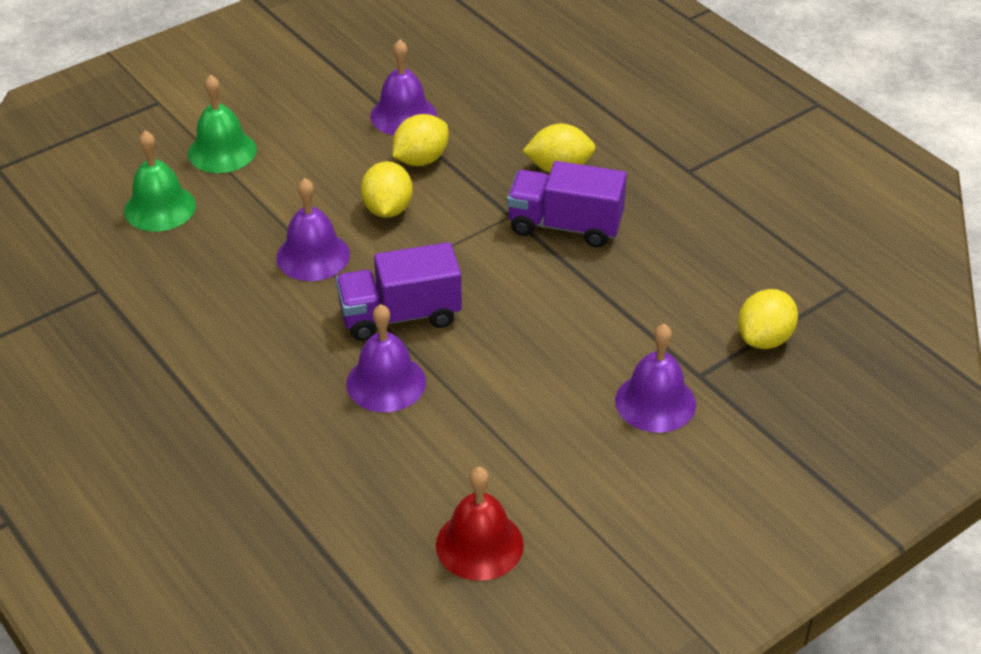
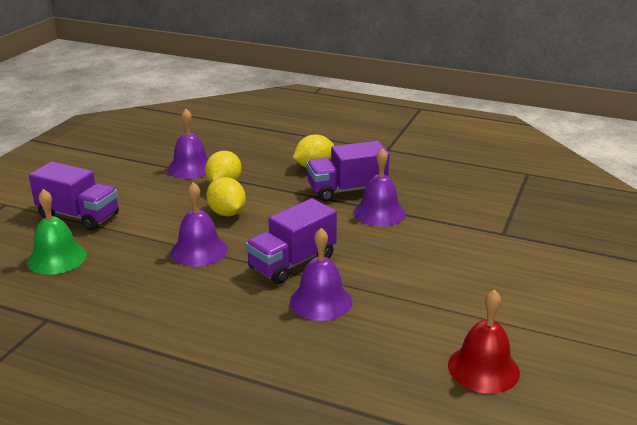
camera: 30 degrees left, 15 degrees down
green bell [188,75,257,173] -> purple truck [29,161,119,231]
purple bell [615,324,696,433] -> purple bell moved to [353,148,406,226]
yellow lemon [738,289,798,349] -> none

